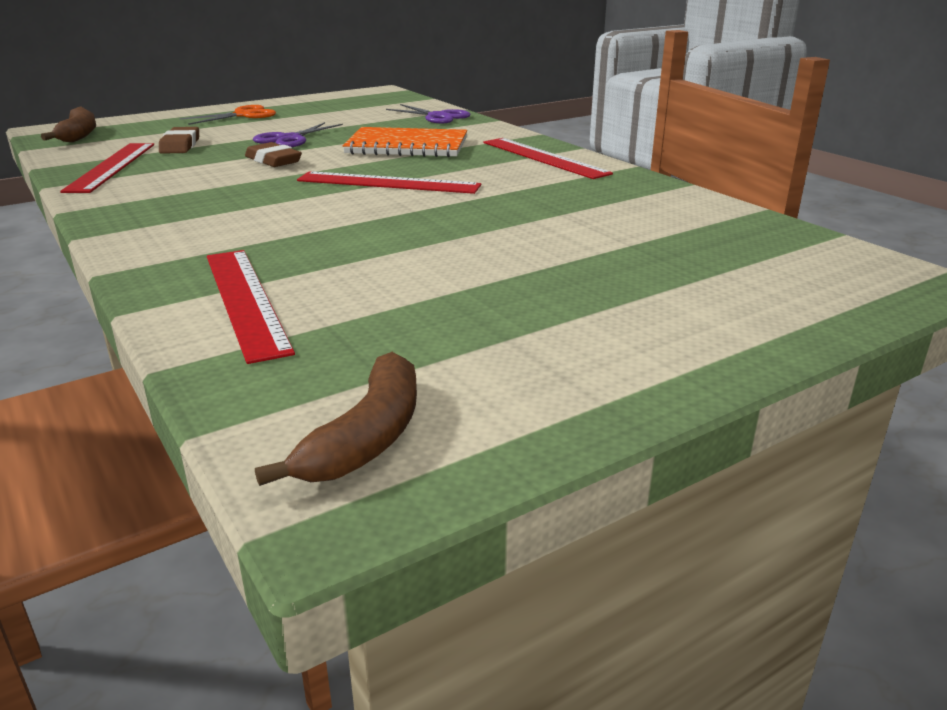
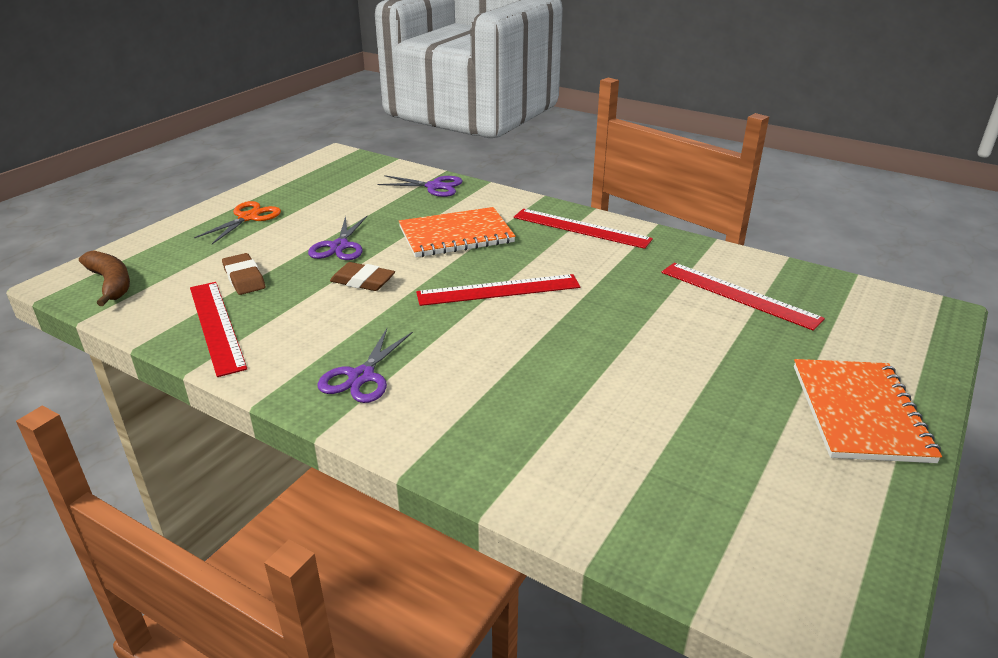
camera: 25 degrees left, 5 degrees up
red ruler [207,250,295,364] -> red ruler moved to [661,263,825,331]
brown banana [255,352,417,486] -> none
none -> purple scissors [317,329,413,403]
none -> orange notebook [794,359,942,463]

